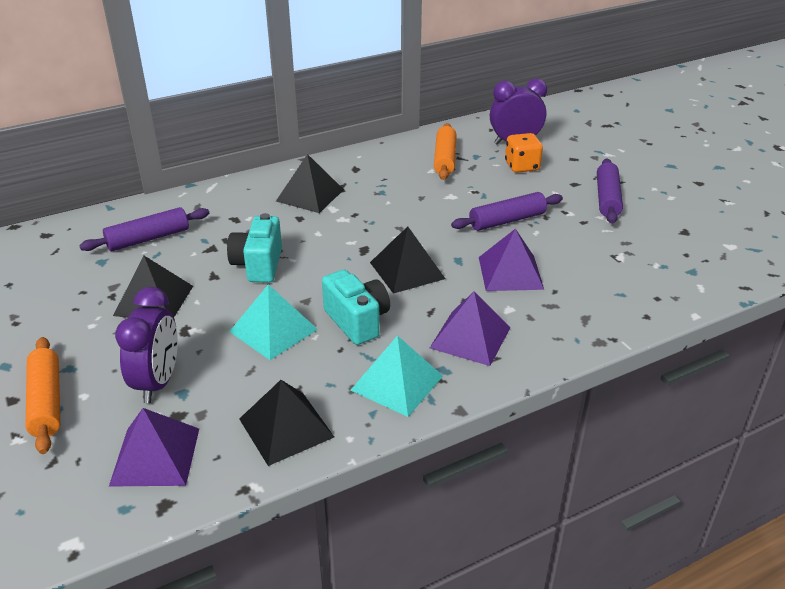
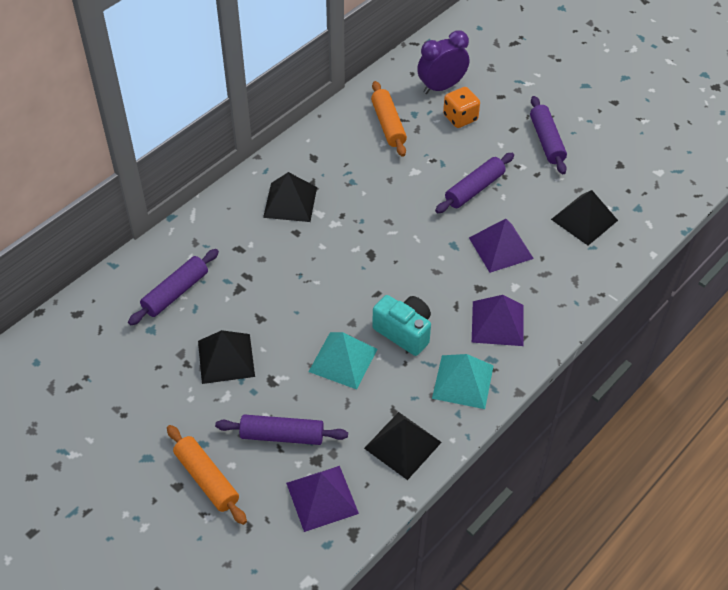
camera: 20 degrees left, 15 degrees up
purple clock [115,287,178,403] -> purple rolling pin [215,414,348,445]
turquoise camera [227,213,282,283] -> none
black pyramid [370,226,445,294] -> black pyramid moved to [551,190,618,245]

